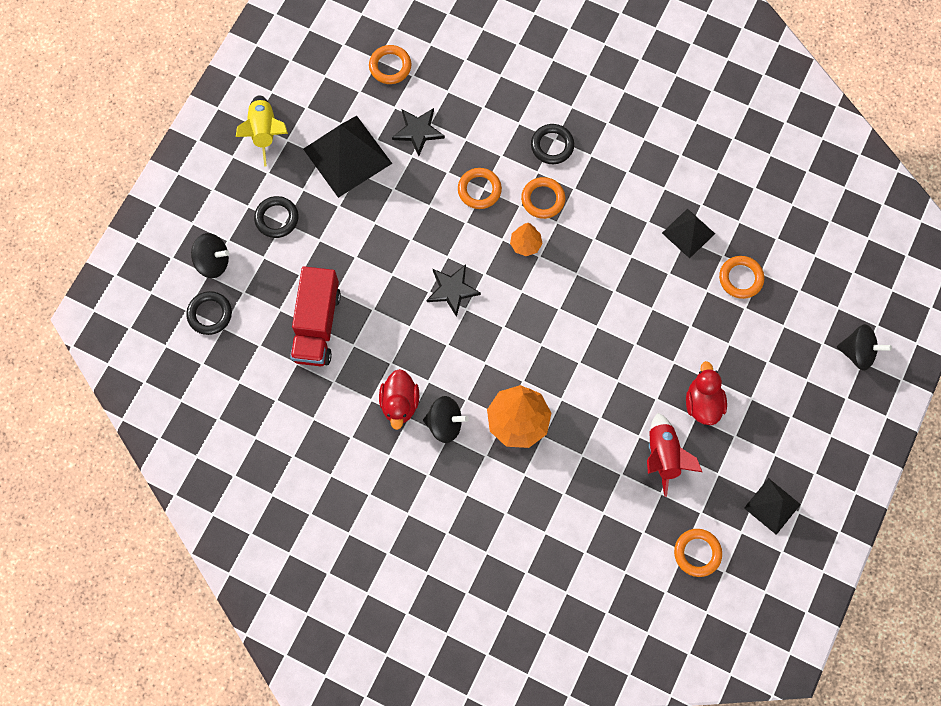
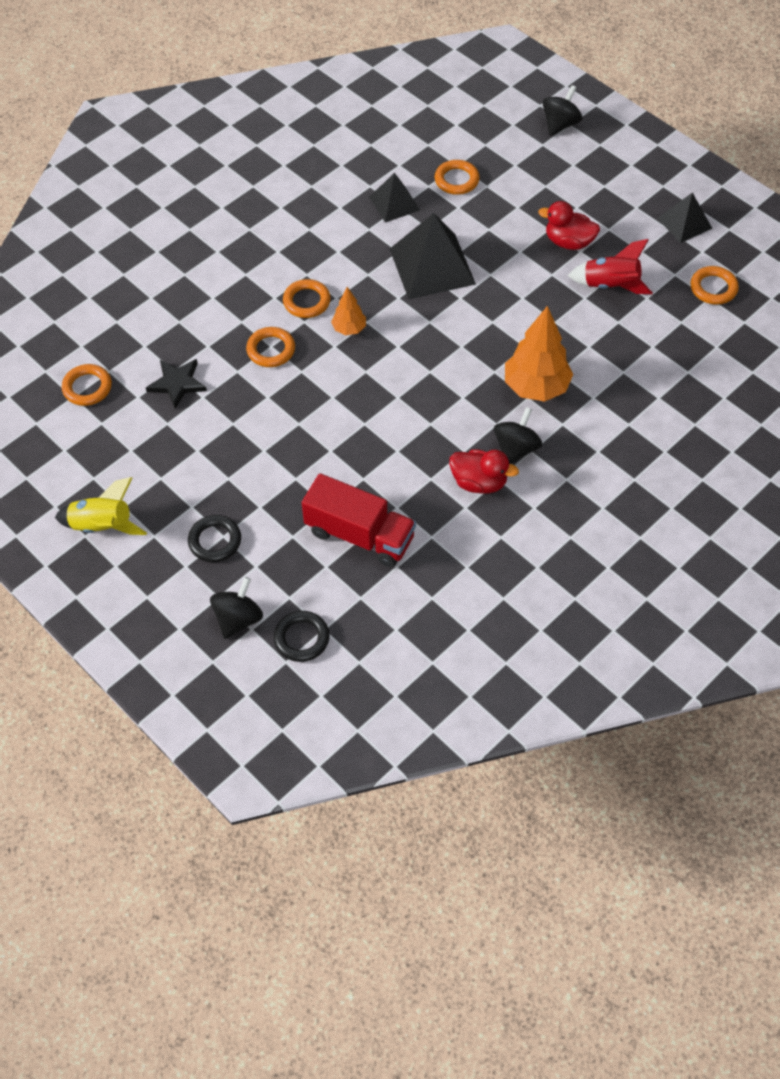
camera: 70 degrees left, 15 degrees down
black pyramid [303,116,392,198] -> black pyramid moved to [390,213,476,299]
black star [427,264,481,317] -> none
black ring [531,124,574,164] -> none

